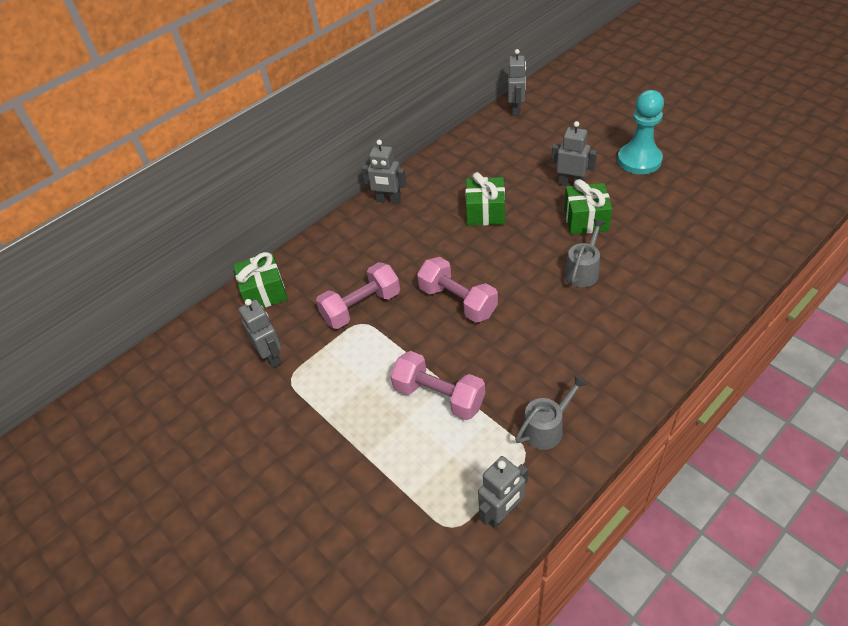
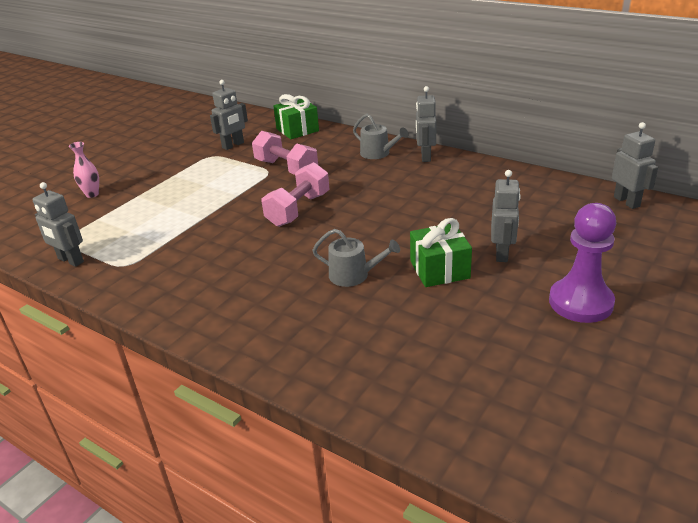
camera: 75 degrees right, 15 degrees down
pink dumbbell [390,351,485,420] -> none
green gift [465,172,505,226] -> none
grey robot [508,49,526,116] -> grey robot turned 105 degrees counterclockwise [612,122,658,209]
grey watering can [515,375,587,450] -> grey watering can moved to [353,114,409,159]
turquoise pawn [618,90,664,174] -> purple pawn [549,203,616,323]
none -> pink vase [69,142,99,198]

